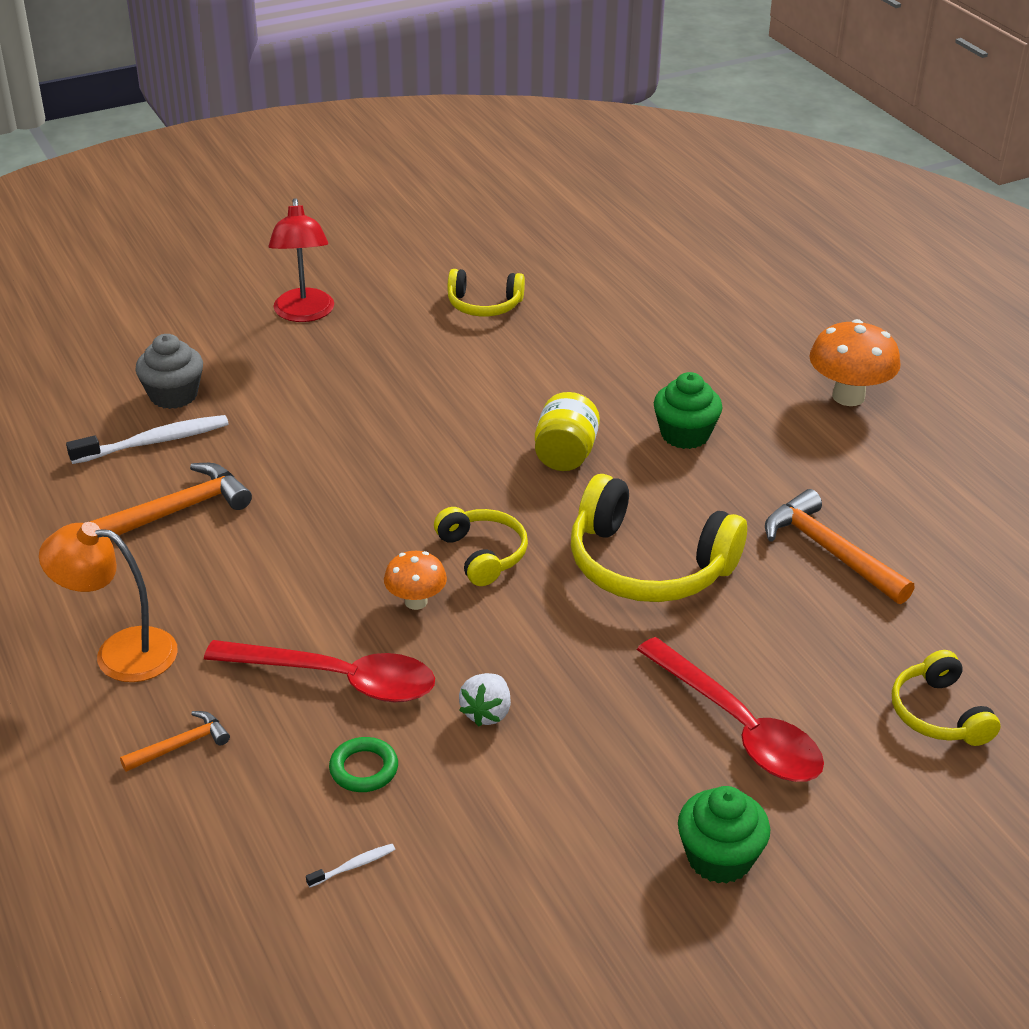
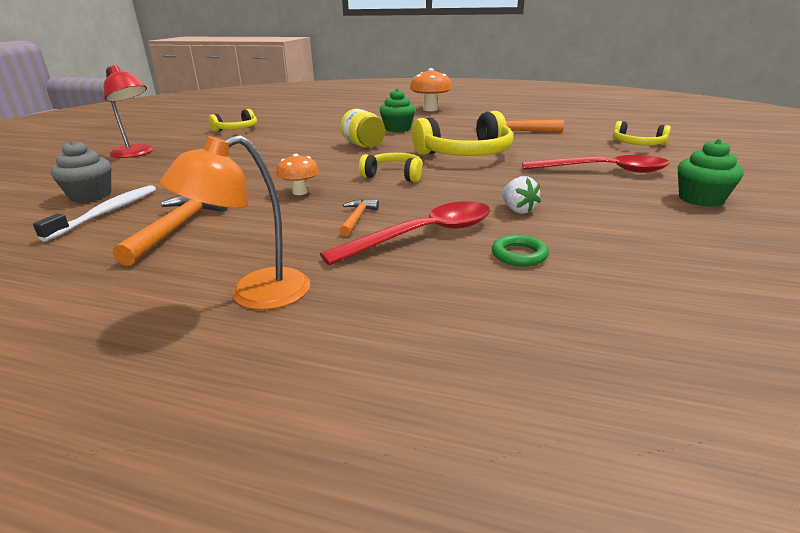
camera: 45 degrees left, 10 degrees down
orange hammer [120,711,230,772] -> orange hammer moved to [339,199,379,236]
white toothbrush [306,844,396,888] -> none
orange mushroom [384,551,447,610] -> orange mushroom moved to [276,154,319,195]

